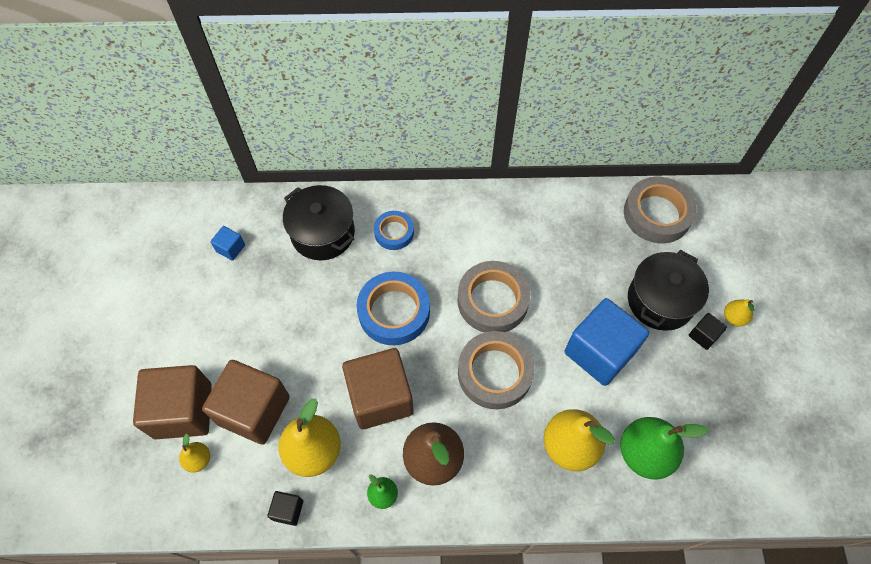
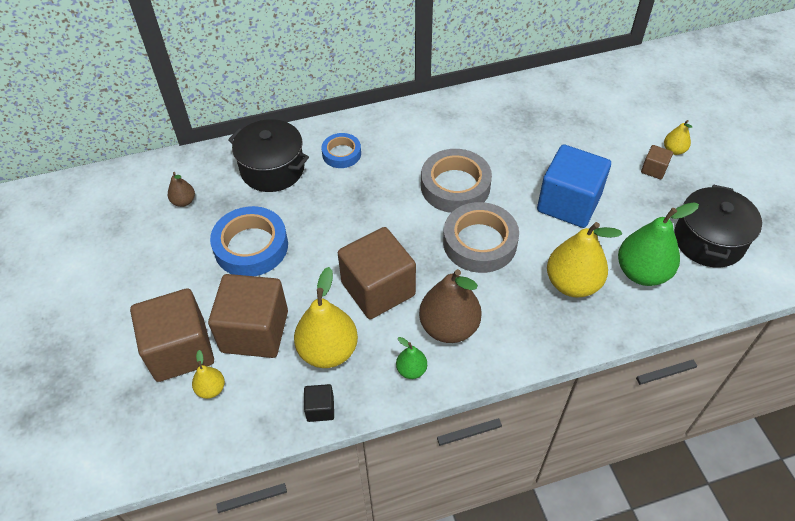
camera: 15 degrees left, 10 degrees down
blue cube [210,226,245,261] -> brown pear [168,172,195,207]
blue tape [356,272,430,345] -> blue tape moved to [210,206,288,276]
grey tape [624,177,697,243] -> none
black pot [628,250,709,331] -> black pot moved to [674,184,762,268]
black cube [689,313,727,350] -> brown cube [641,145,673,179]

